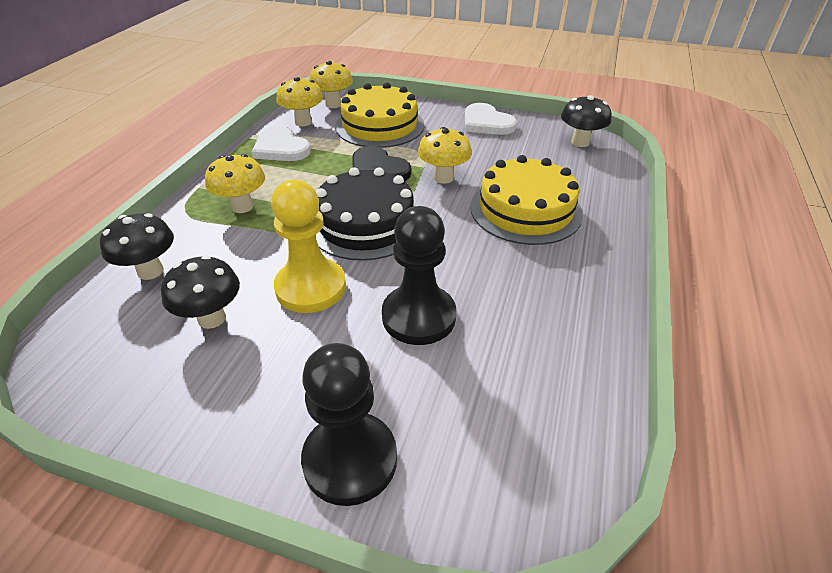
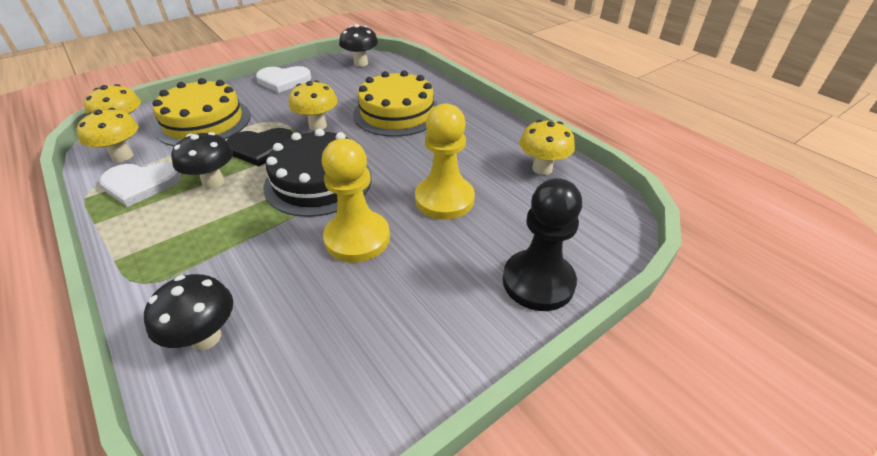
camera: 55 degrees left, 0 degrees up
black mushroom [161,255,240,329] -> black mushroom moved to [171,132,233,189]
yellow mushroom [205,154,265,213] -> yellow mushroom moved to [519,120,575,175]
black pawn [382,206,456,345] -> yellow pawn [415,103,475,220]

